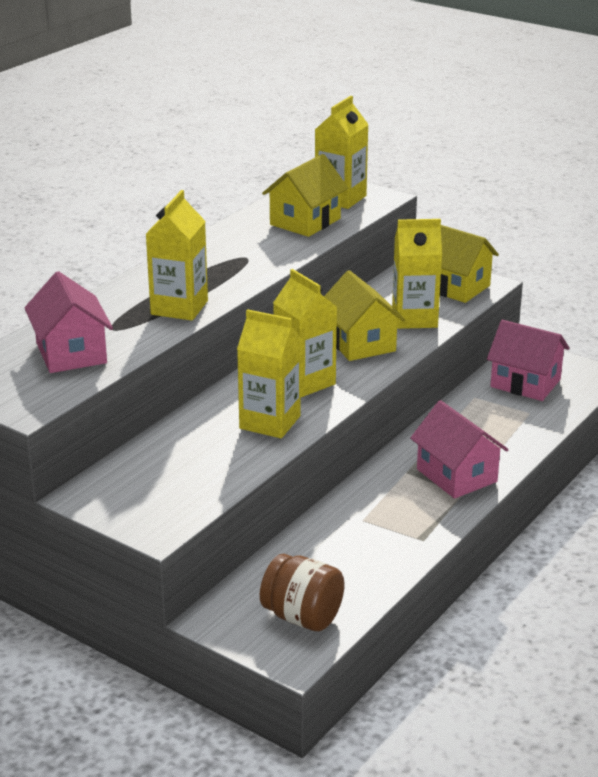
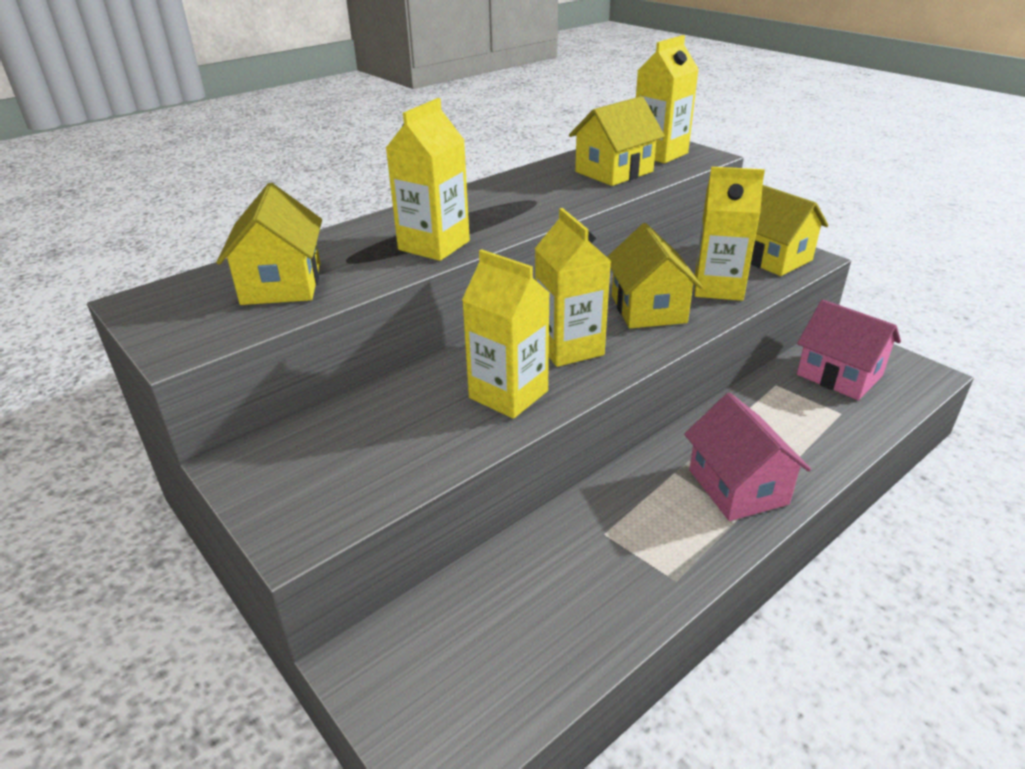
camera: 15 degrees right, 5 degrees up
pink house [25,271,113,373] -> yellow house [217,183,322,305]
brown jar [260,554,345,631] -> none

